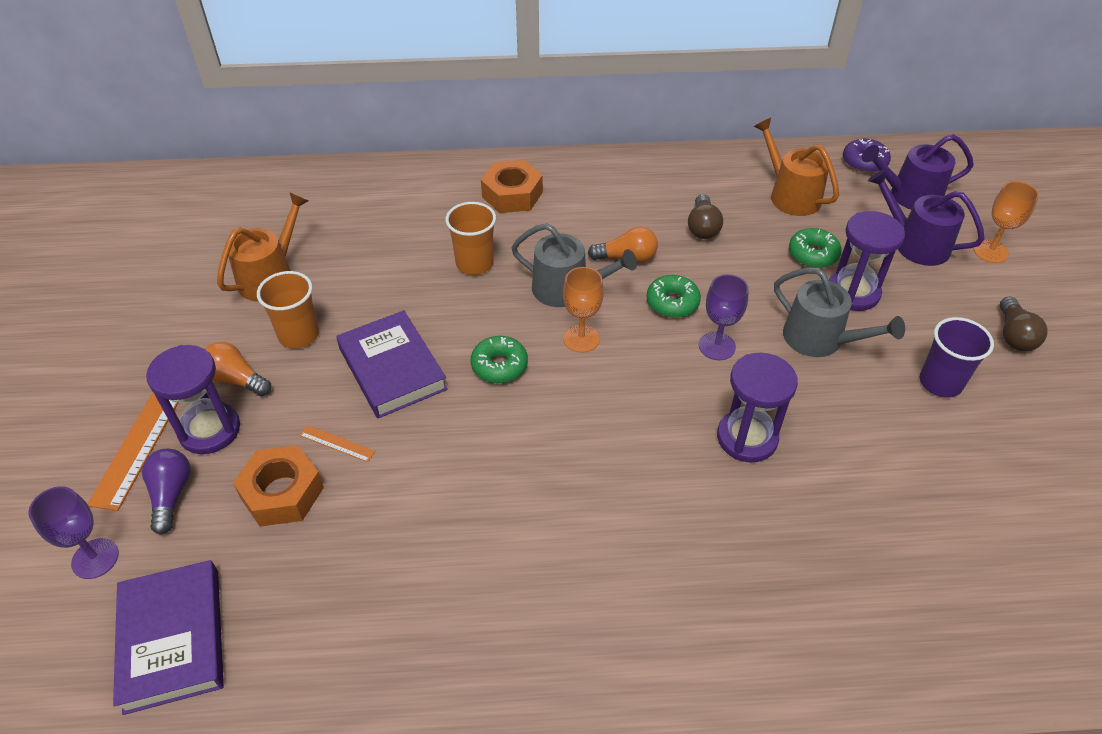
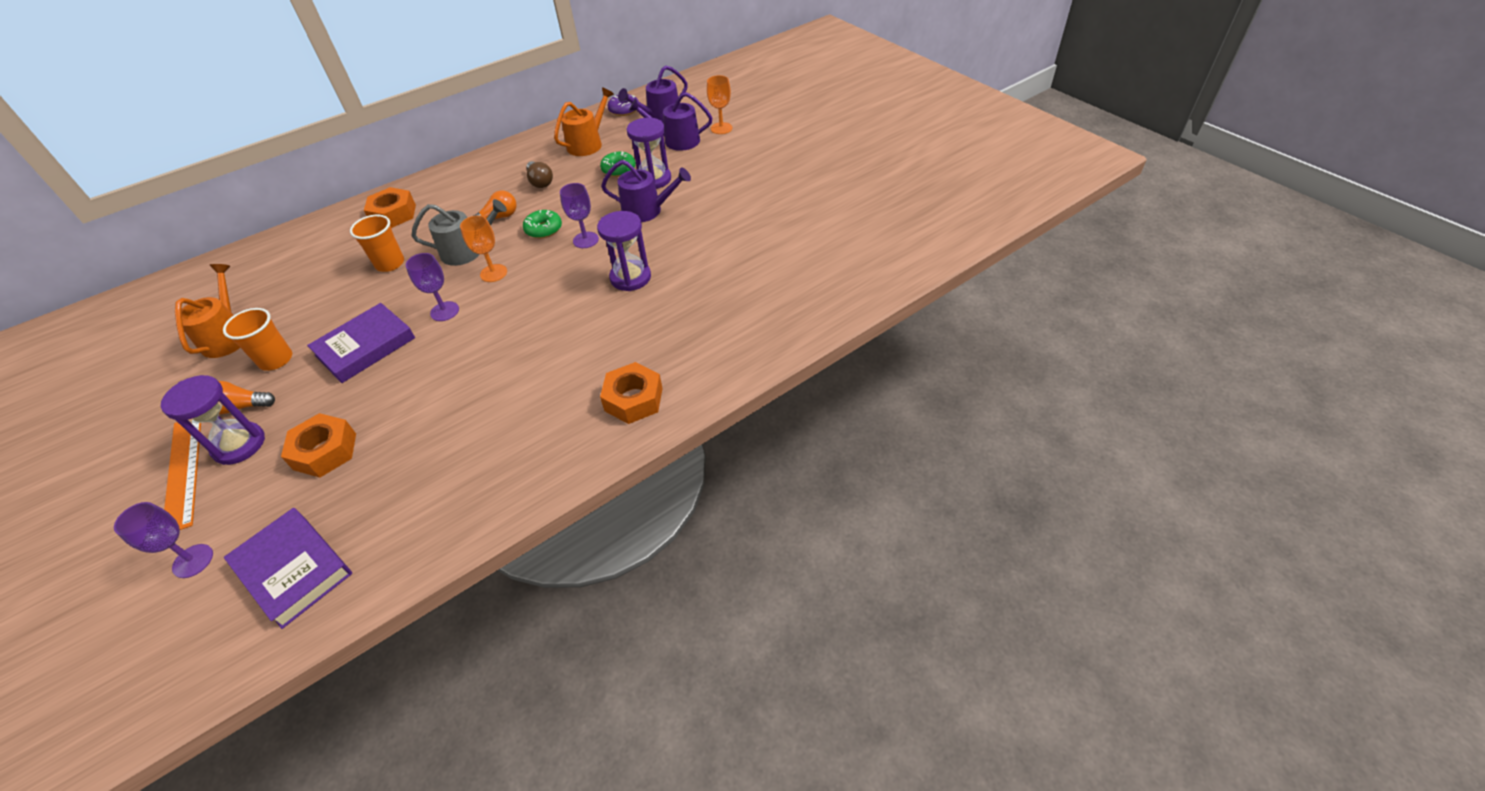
camera: 30 degrees left, 0 degrees up
purple light bulb [142,449,191,535] -> none
orange ruler [300,425,375,462] -> none
purple book [336,310,448,418] -> purple book turned 75 degrees counterclockwise [307,303,415,383]
green donut [471,336,528,383] -> purple goblet [406,253,459,321]
orange watering can [754,118,839,216] -> orange watering can turned 105 degrees clockwise [554,87,614,156]
grey watering can [774,268,905,357] -> purple watering can [601,160,691,222]
purple cup [920,317,994,398] -> none
brown light bulb [1000,297,1047,351] -> none
none -> orange nut [600,362,663,424]

